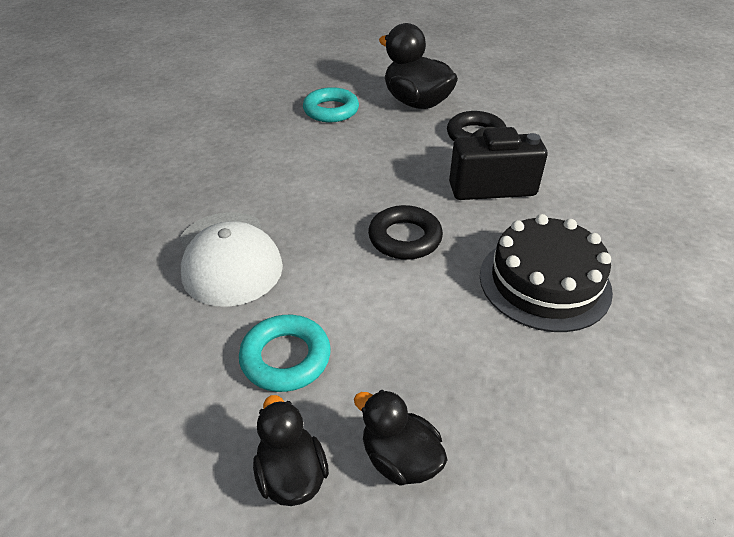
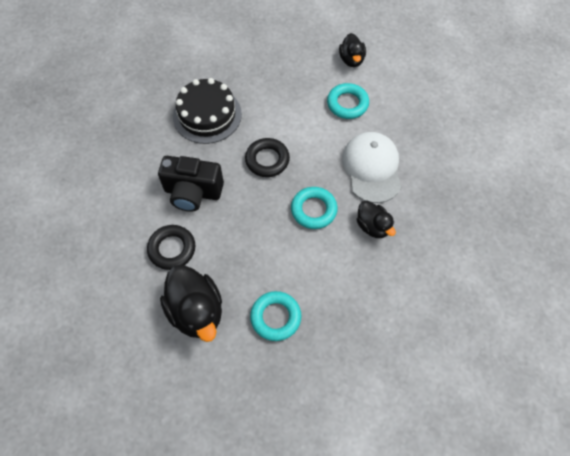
camera: 165 degrees left, 20 degrees up
black duck [354,390,447,486] -> black duck moved to [357,201,396,238]
none -> turquoise ring [291,187,338,229]

